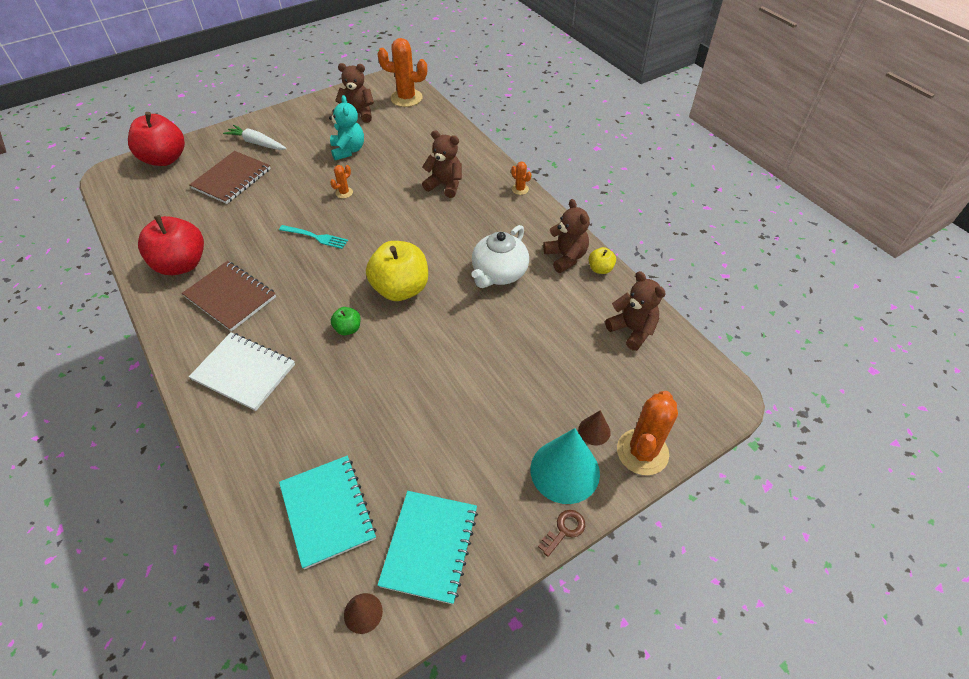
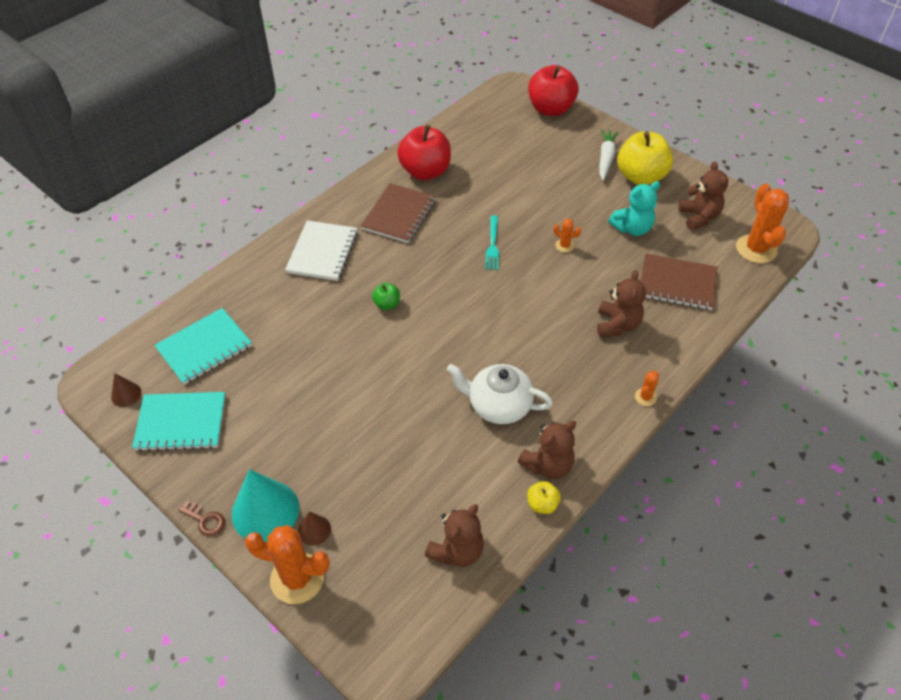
camera: 75 degrees right, 0 degrees up
brown notebook [189,151,271,204] -> brown notebook moved to [641,254,717,310]
yellow apple [366,241,428,301] -> yellow apple moved to [617,131,673,185]

